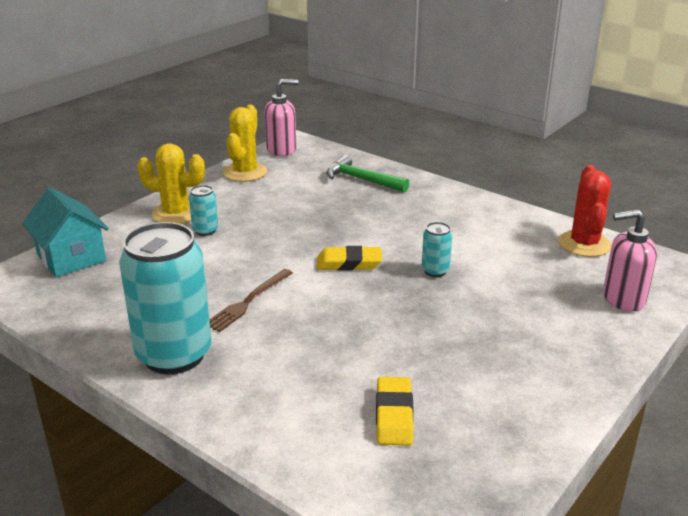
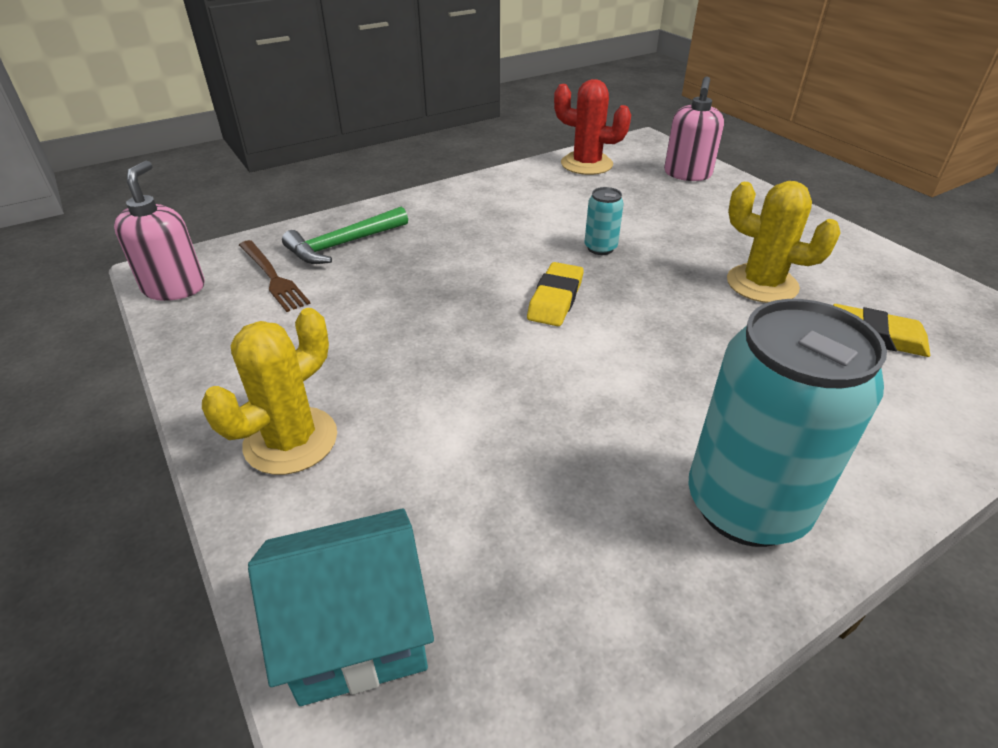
camera: 70 degrees left, 10 degrees up
turquoise can [189,185,218,236] -> none
brown fork [210,269,293,332] -> brown fork moved to [239,240,311,312]
yellow cactus [223,105,267,182] -> yellow cactus moved to [727,181,841,303]

